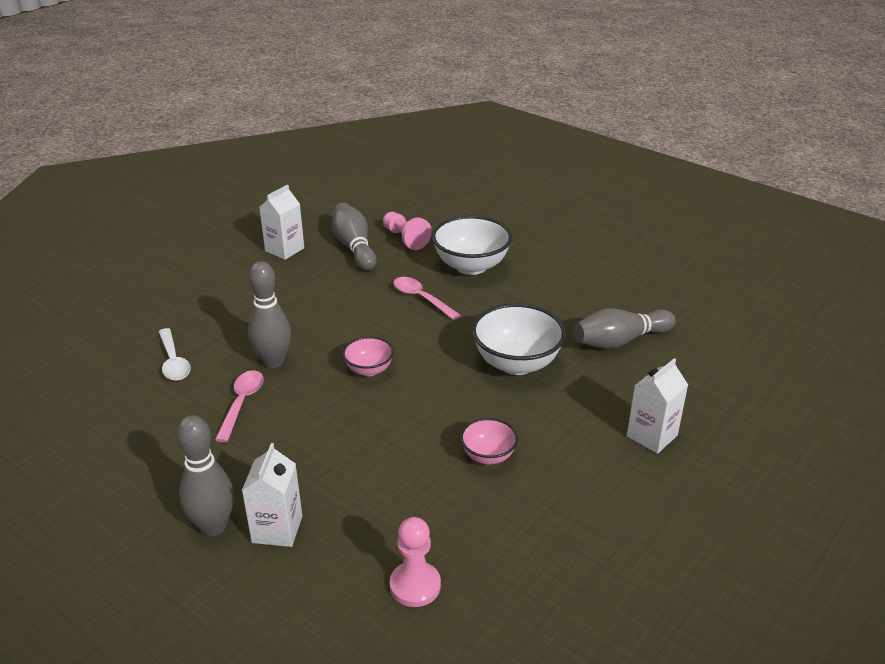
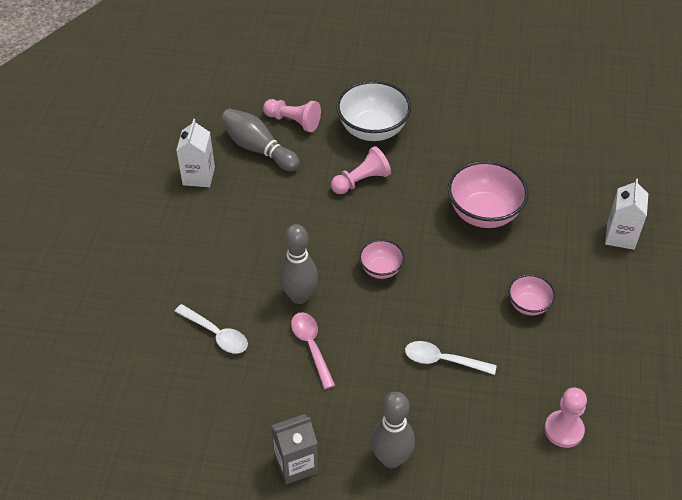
camera: 30 degrees left, 15 degrees up
white carton [242,443,302,547] -> none
pink spoon [393,277,460,320] -> pink pawn [331,146,391,194]
white bowl [472,303,566,375] -> pink bowl [448,161,528,228]
grey bowling pin [573,308,676,349] -> none
none -> grey carton [271,414,318,484]
none -> white spoon [405,341,497,375]

